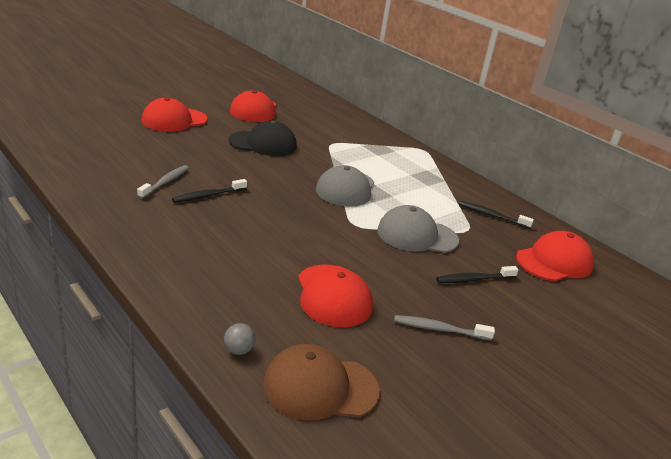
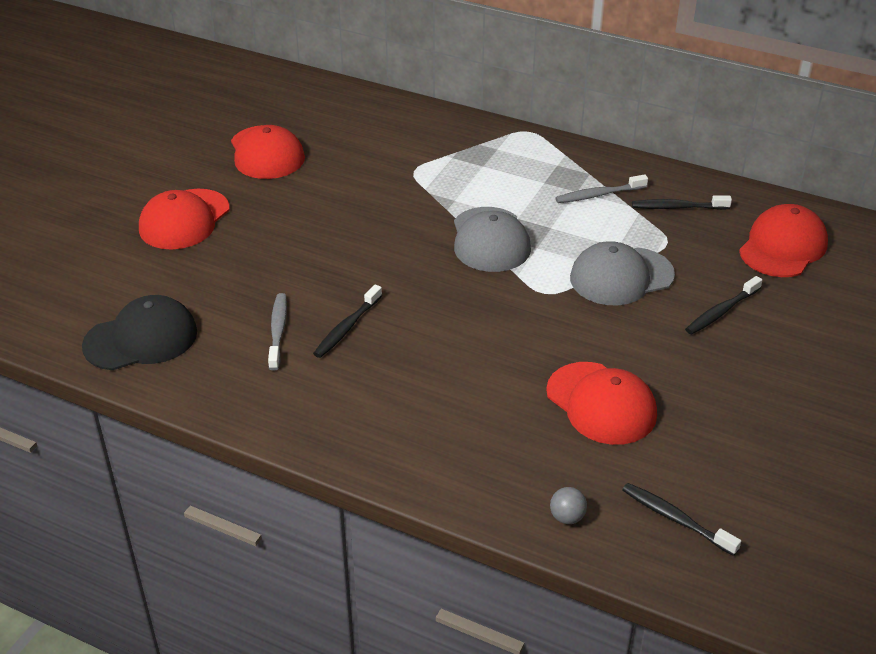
camera: 20 degrees left, 10 degrees up
black cap [229,121,297,156] -> black cap moved to [82,295,197,370]
brown cap [263,344,379,420] -> black toothbrush [622,483,741,556]
grey toothbrush [394,315,495,341] -> grey toothbrush moved to [556,174,648,203]

